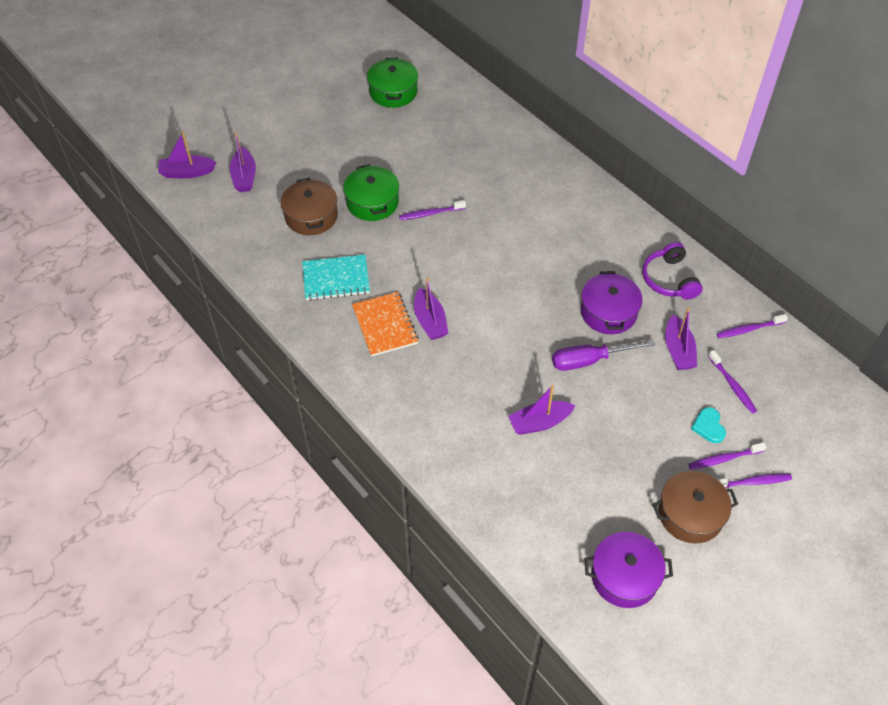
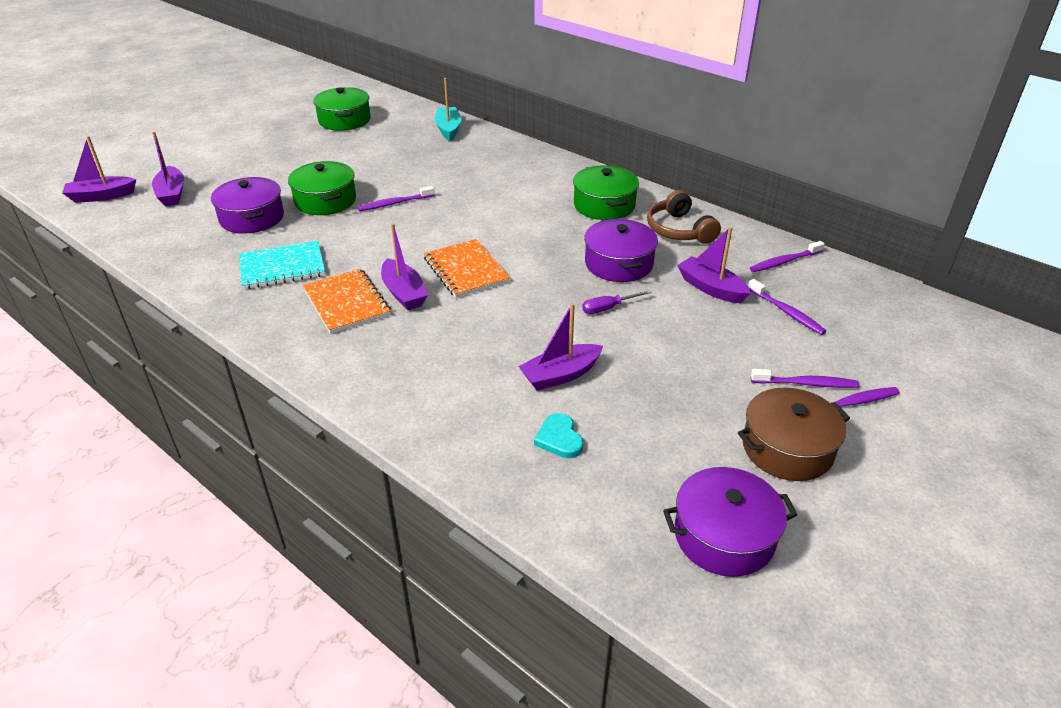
camera: 10 degrees left, 15 degrees down
brown pot [281,178,338,235] -> purple pot [211,177,284,234]
purple screwdriver [552,340,655,371] -> purple screwdriver [582,290,651,314], size x0.57
purple headphones [642,242,703,300] -> brown headphones [647,190,721,244]
purple boat [665,307,697,370] -> purple boat turned 150 degrees clockwise [677,227,751,303]
purple toothbrush [688,442,766,470] -> purple toothbrush turned 150 degrees counterclockwise [751,369,859,388]
turquoise heart [691,407,726,443] -> turquoise heart moved to [534,413,584,458]
none -> orange notebook [424,239,510,298]
none -> turquoise boat [435,78,462,141]
none -> green pot [573,165,639,220]

